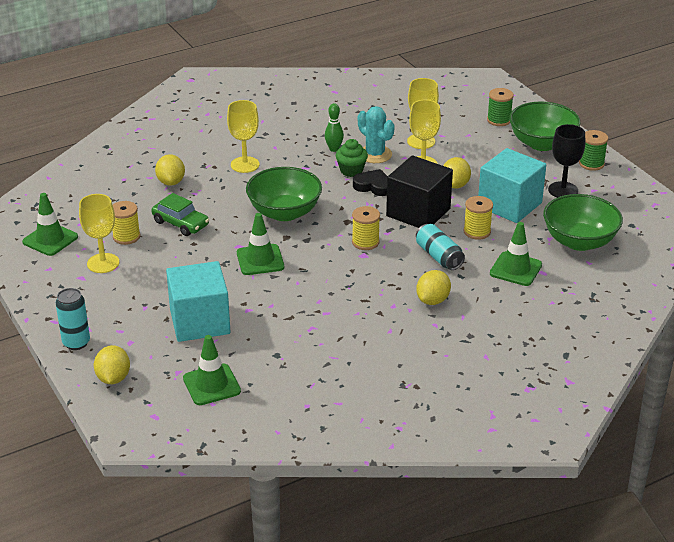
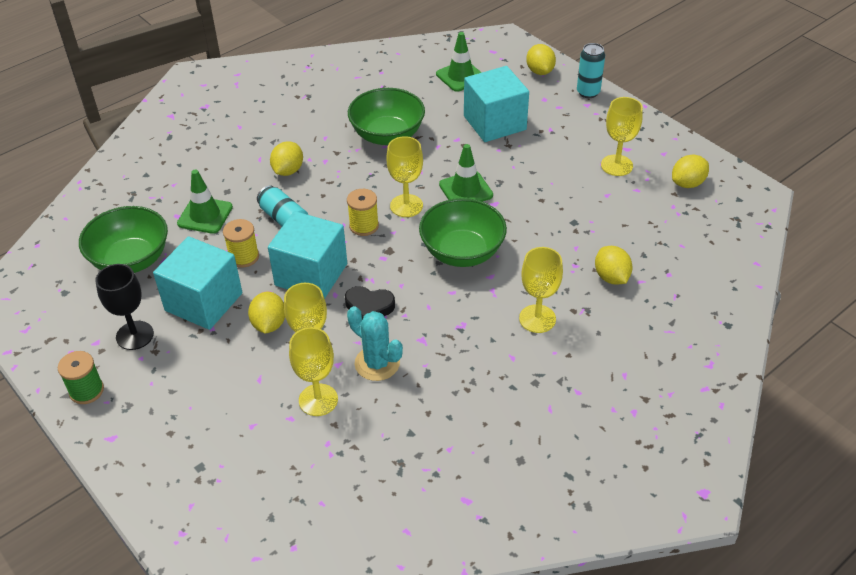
camera: 170 degrees right, 10 degrees up
green traffic cone [22,193,78,256] -> yellow lemon [672,155,709,188]
yellow spool [113,201,140,245] -> none
green car [151,193,209,236] -> none
green bowling pin [325,103,344,152] -> none
green cupcake [336,139,368,177] -> none
black cube [386,155,453,228] -> turquoise cube [268,211,347,299]
green spool [487,88,514,126] -> none
green bowl [509,101,580,151] -> green bowl moved to [348,88,425,145]
none -> yellow goblet [386,136,423,217]

